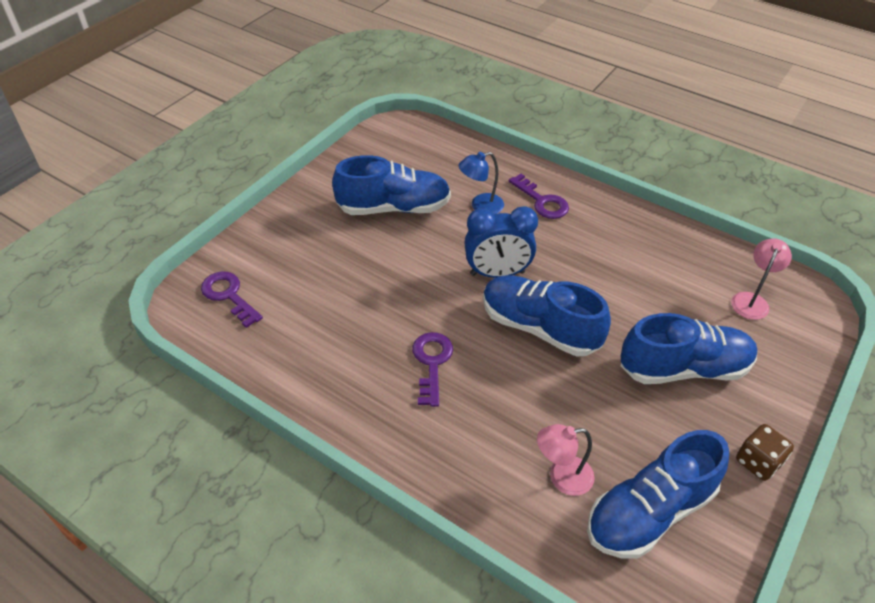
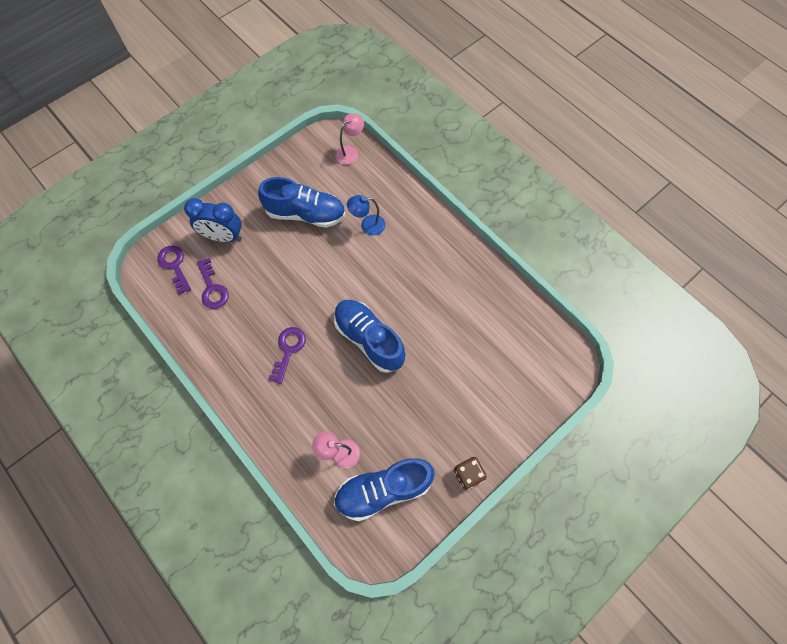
camera: 15 degrees right, 20 degrees up
blue clock [464,206,538,278] -> blue clock moved to [184,198,242,242]
purple key [509,174,569,219] -> purple key moved to [197,258,229,309]
blue shoe [620,313,757,384] -> none
pink lamp [731,239,792,320] -> pink lamp moved to [335,114,364,165]

